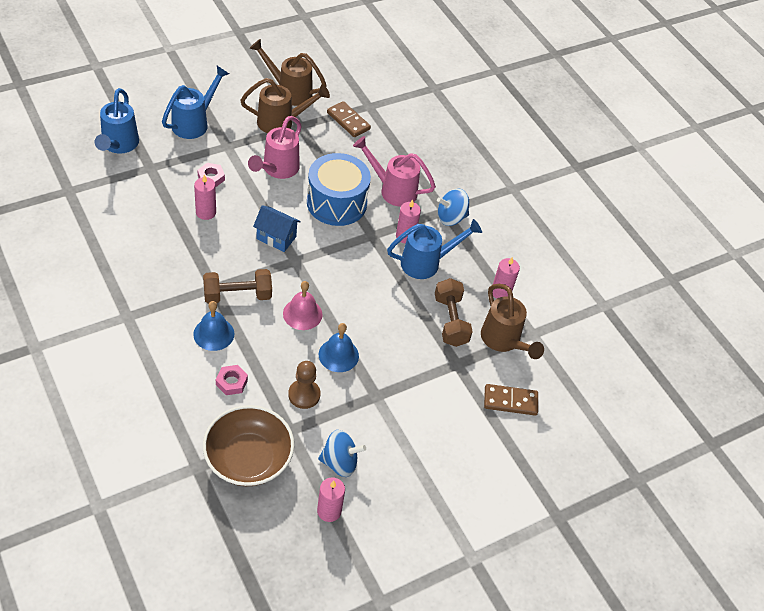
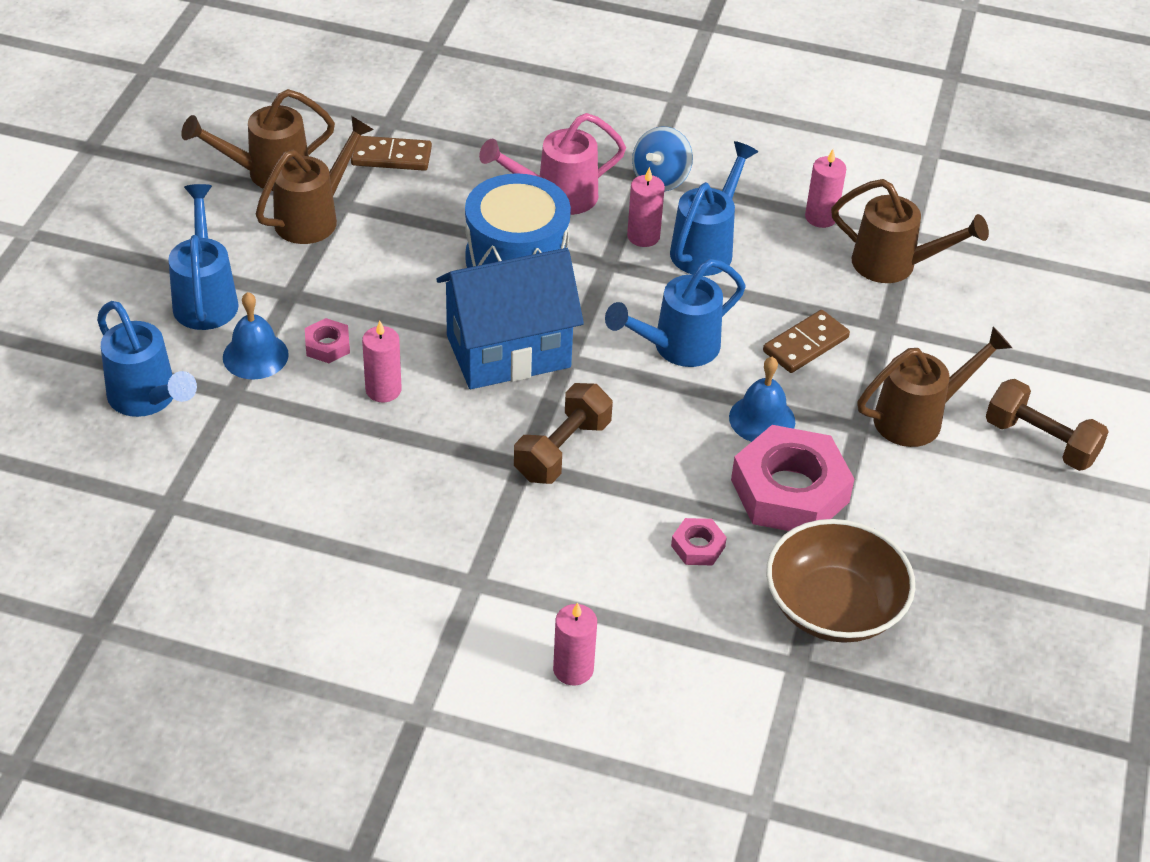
camera: 40 degrees left, 5 degrees down
blue bell [193,301,234,351] -> blue bell moved to [223,292,289,380]
pink watering can [248,116,301,179] -> none
blue house [253,205,301,252] -> blue house [437,248,584,389], size x1.91
pink bell [283,281,323,330] -> none
brown pawn [288,361,320,409] -> pink nut [731,425,854,531]
pink candle [317,477,345,522] -> pink candle moved to [553,602,597,685]
blue spinning top [318,430,366,477] -> none
brown dumbbell [435,278,473,347] -> brown dumbbell moved to [986,379,1108,471]
brown domino [484,384,538,416] -> brown domino moved to [763,310,850,373]
none -> blue watering can [605,259,746,367]
none -> brown watering can [857,327,1012,447]

